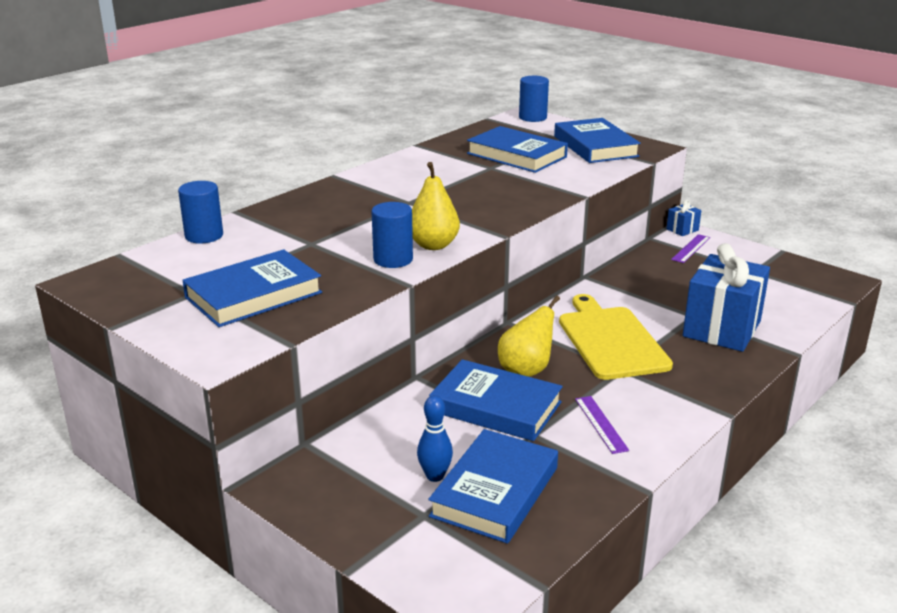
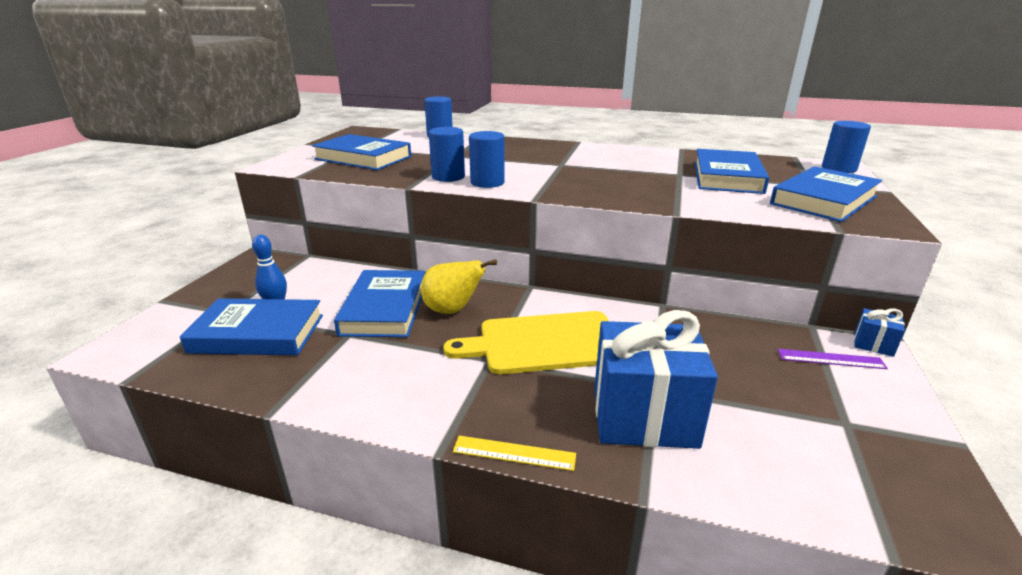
camera: 65 degrees right, 0 degrees up
yellow pear [412,162,460,250] -> blue cylinder [469,131,505,188]
yellow cutting board [559,294,673,380] -> yellow cutting board turned 150 degrees counterclockwise [443,311,609,374]
purple ruler [575,396,629,454] -> none
none -> yellow ruler [453,436,576,471]

